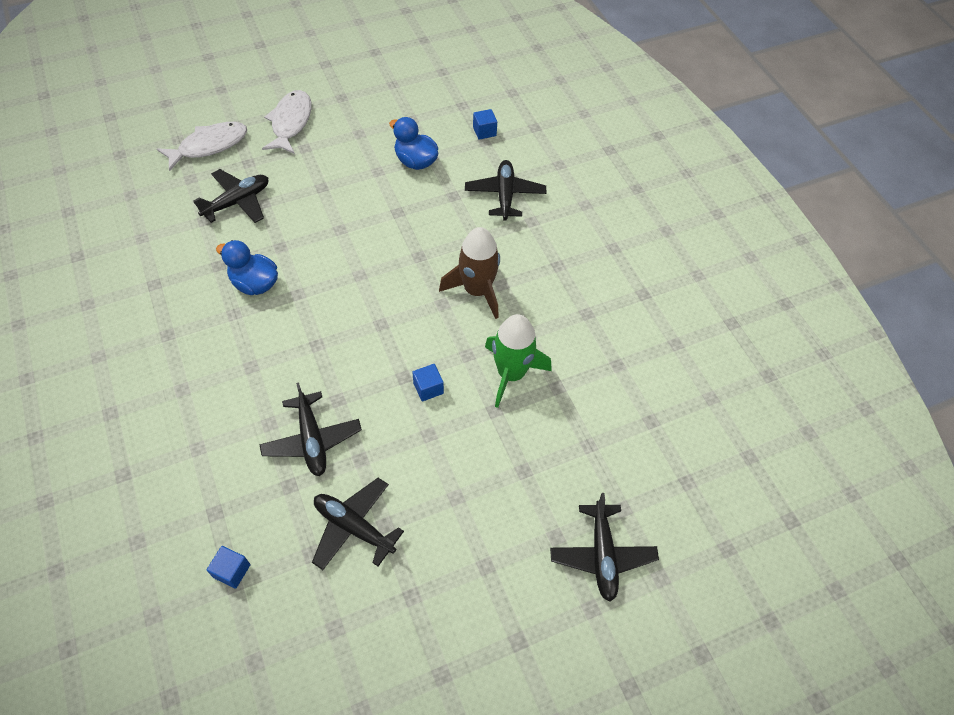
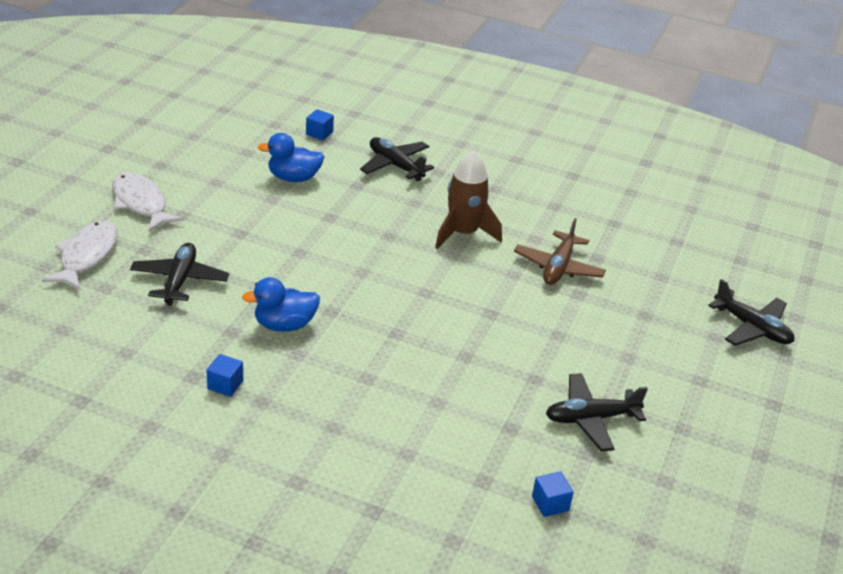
camera: 45 degrees left, 20 degrees down
black plane [259,383,362,476] -> none
blue cube [412,364,444,402] -> blue cube moved to [206,354,243,397]
green rocket [485,314,552,408] -> brown plane [514,218,606,285]

